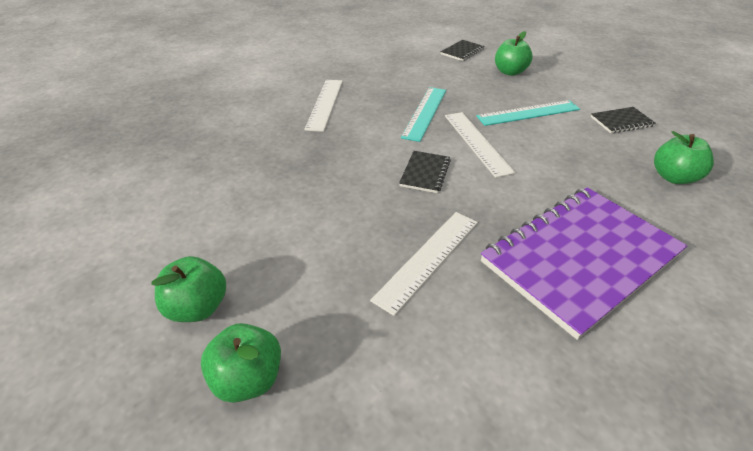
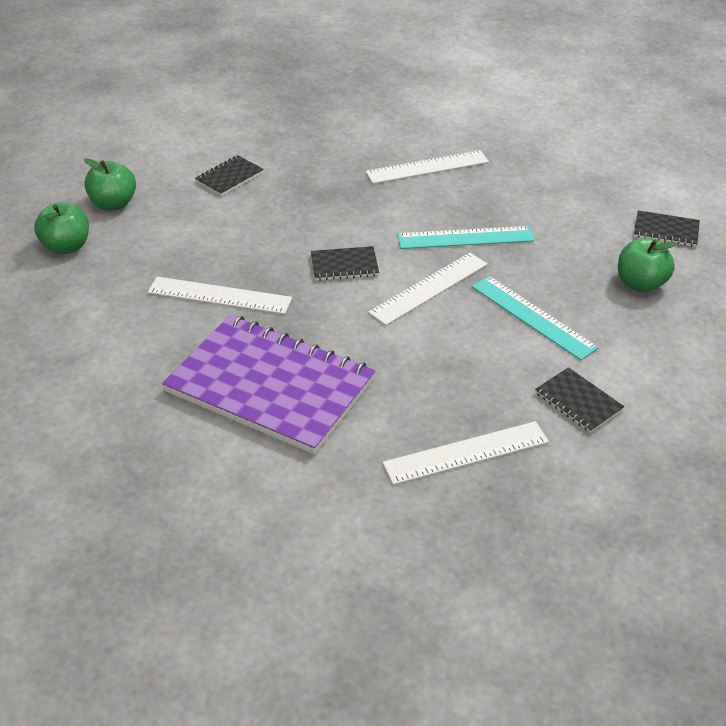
camera: 65 degrees right, 0 degrees up
green apple [654,131,714,184] -> white ruler [382,421,549,485]
none -> black notebook [195,155,264,196]

